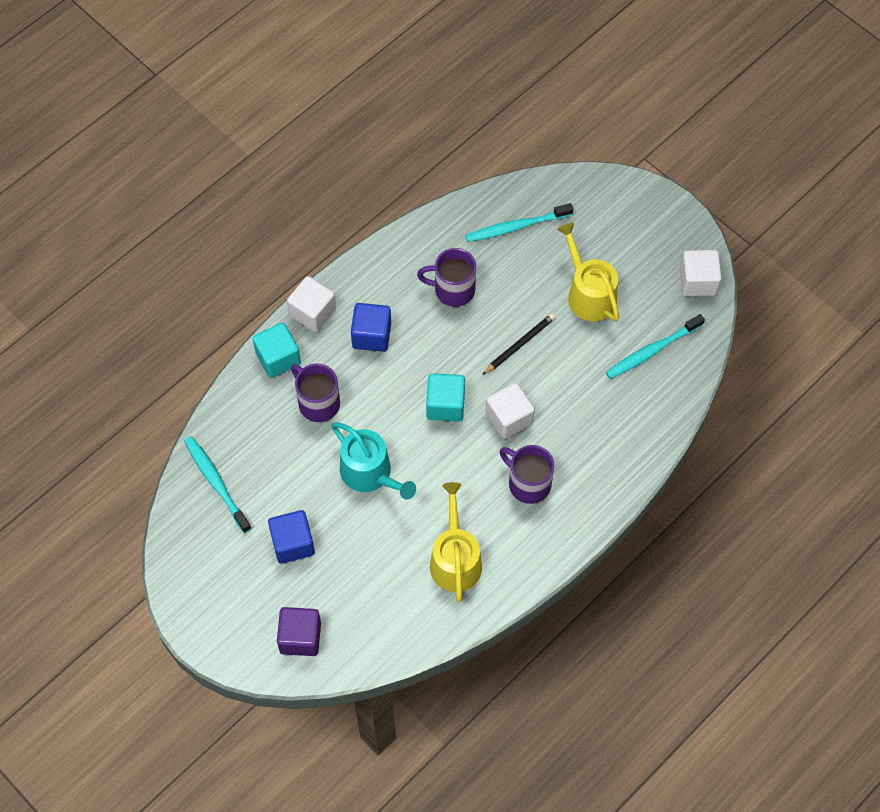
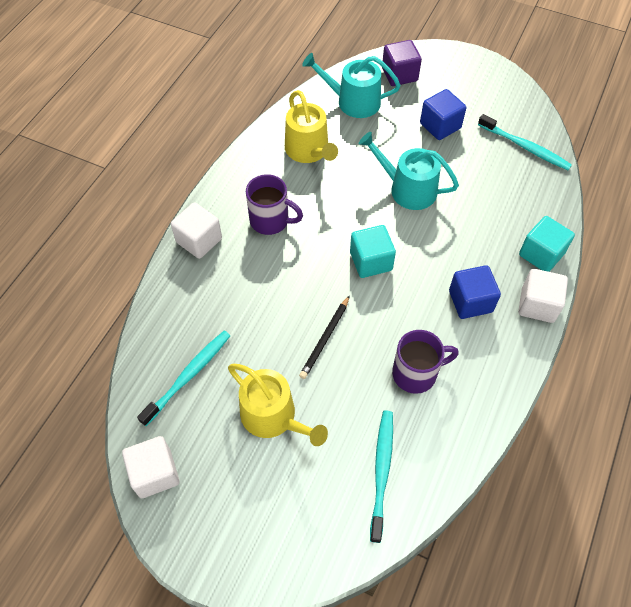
camera: 160 degrees right, 5 degrees down
purple mug [291,364,340,422] -> none
turquoise toothbrush [466,203,573,242] -> turquoise toothbrush turned 45 degrees counterclockwise [370,411,393,543]
white cube [486,382,535,439] -> white cube moved to [171,202,222,259]
none -> turquoise watering can [302,53,400,118]

